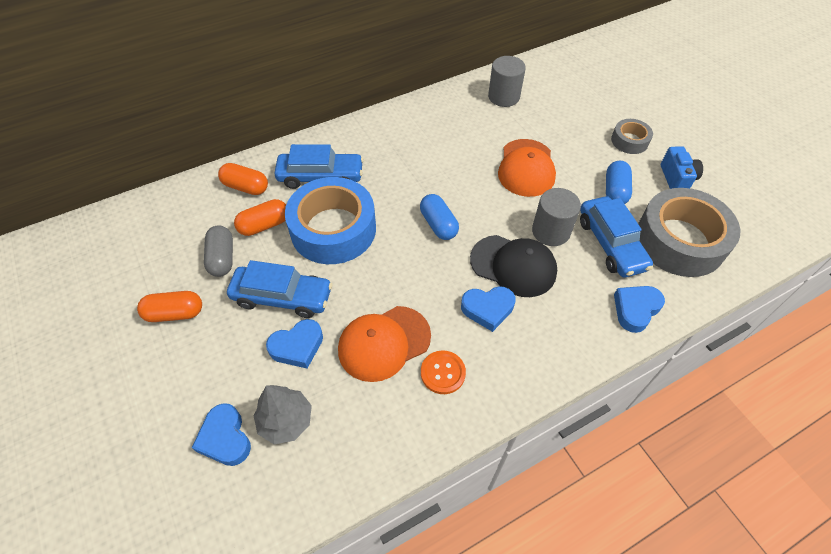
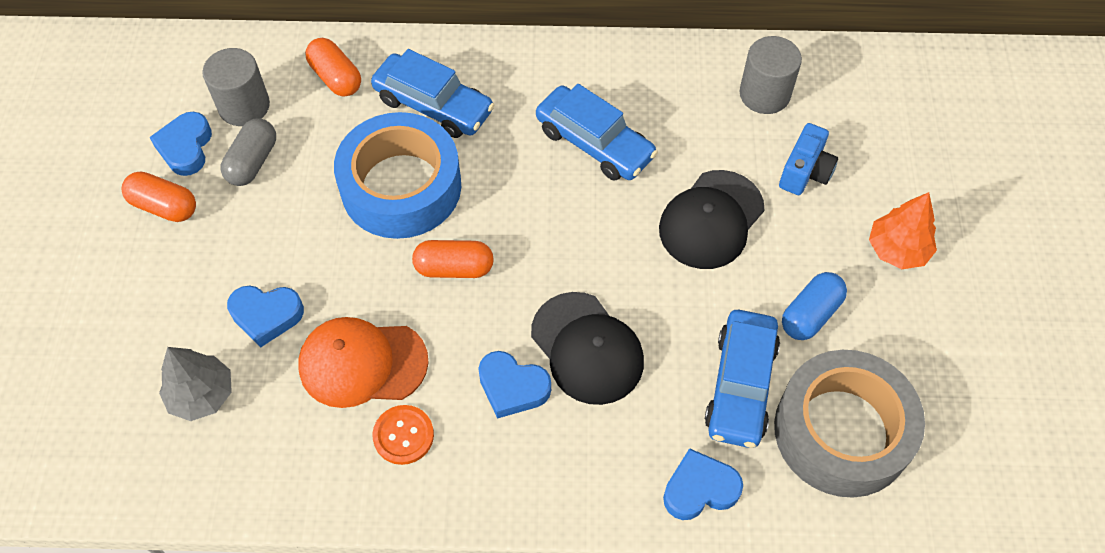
camera: 30 degrees right, 5 degrees up
blue heart [192,403,251,466] -> blue heart moved to [149,112,212,176]
blue car [227,260,332,318] -> blue car moved to [536,84,658,181]
orange capsule [234,199,286,236] -> orange capsule moved to [412,240,494,278]
blue capsule [420,194,459,240] -> none
orange cap [498,139,556,197] -> black cap [659,170,764,269]
grey cylinder [532,188,581,246] -> grey cylinder moved to [202,48,270,126]
grey tape [611,119,653,154] -> orange tree [869,192,937,269]
blue camera [661,146,703,189] -> blue camera moved to [779,123,838,195]

